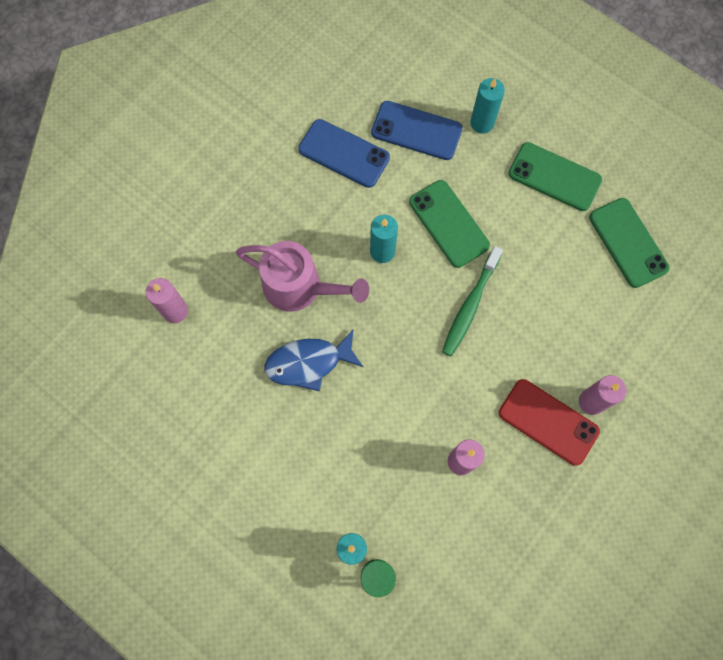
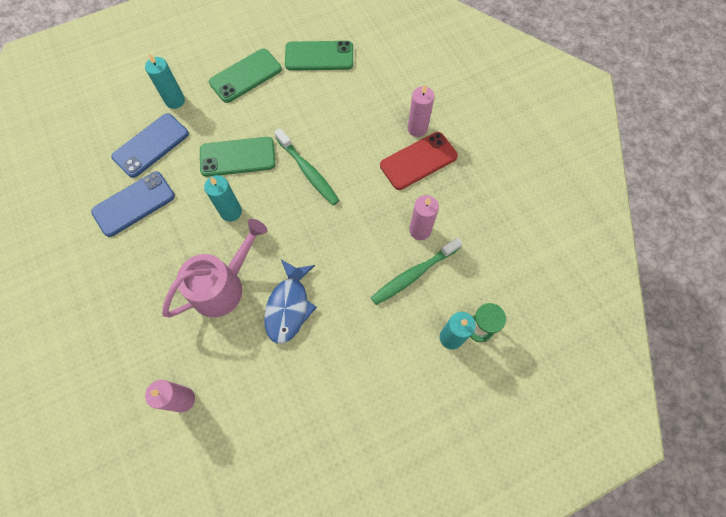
camera: 65 degrees left, 5 degrees down
none -> green toothbrush [371,237,462,305]

